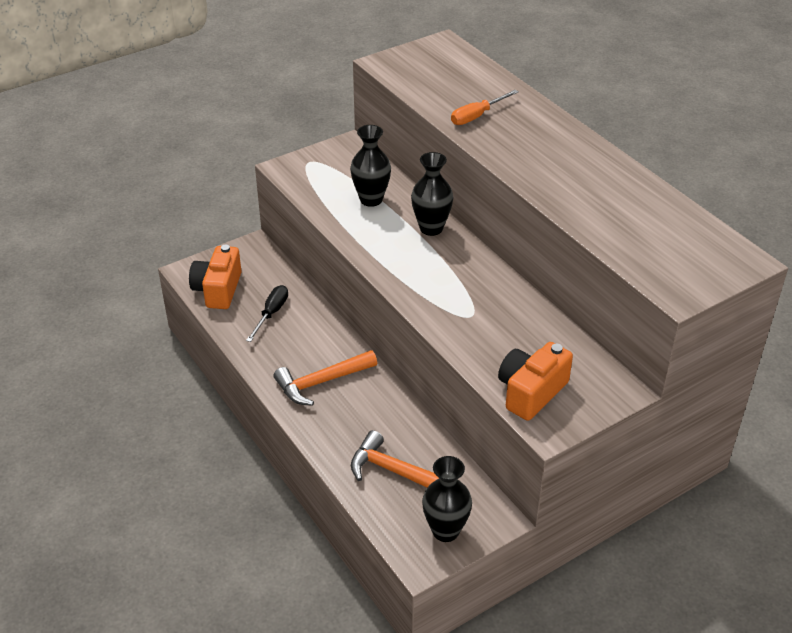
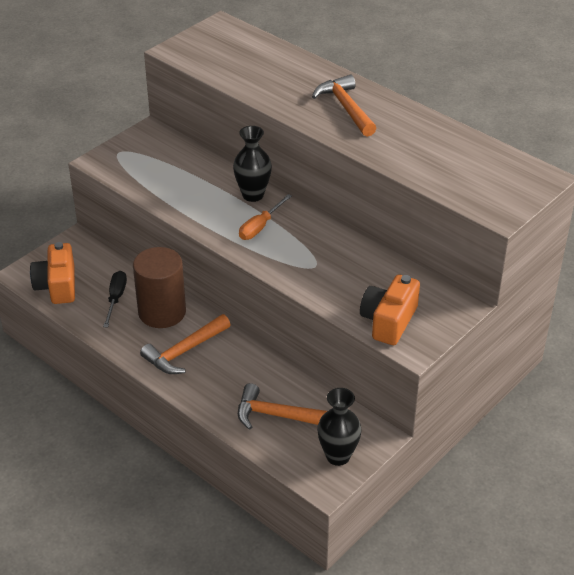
camera: 15 degrees left, 0 degrees up
black vase [350,125,391,207] -> none
orange screwdriver [451,90,519,125] -> orange screwdriver moved to [239,194,292,240]
none -> brown cylinder [133,247,186,328]
none -> orange hammer [312,74,376,137]

